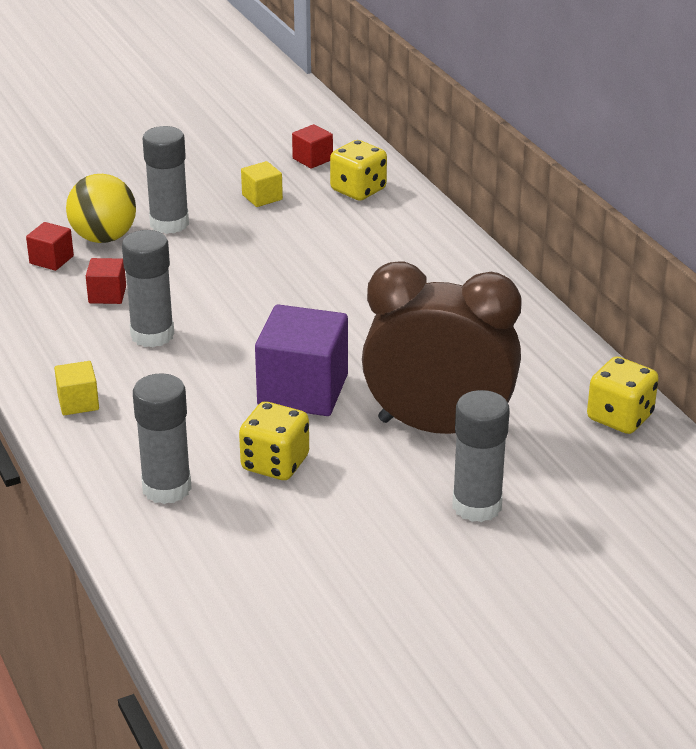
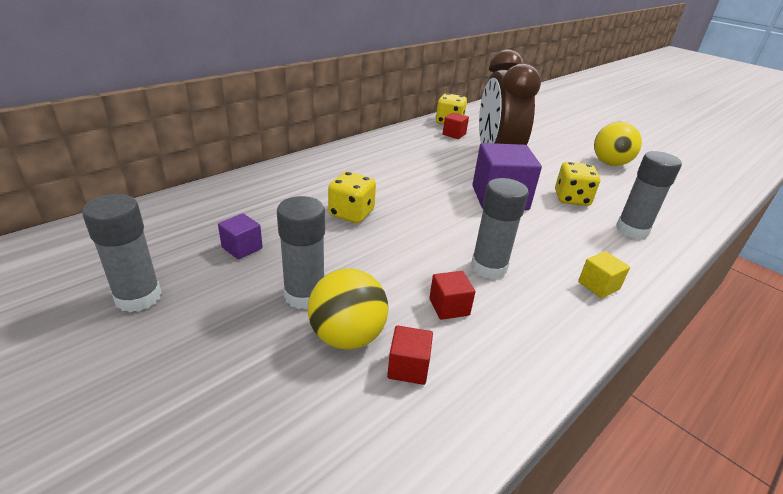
camera: 110 degrees left, 0 degrees up
yellow cube [241,161,283,207] -> purple cube [218,213,263,260]
red cube [292,124,333,169] -> red cube moved to [443,112,469,139]
yellow dice [330,140,387,200] -> yellow dice moved to [328,172,376,223]
grey glue stick [452,390,510,522] -> grey glue stick moved to [82,194,162,312]
none -> yellow ball [594,122,642,166]

